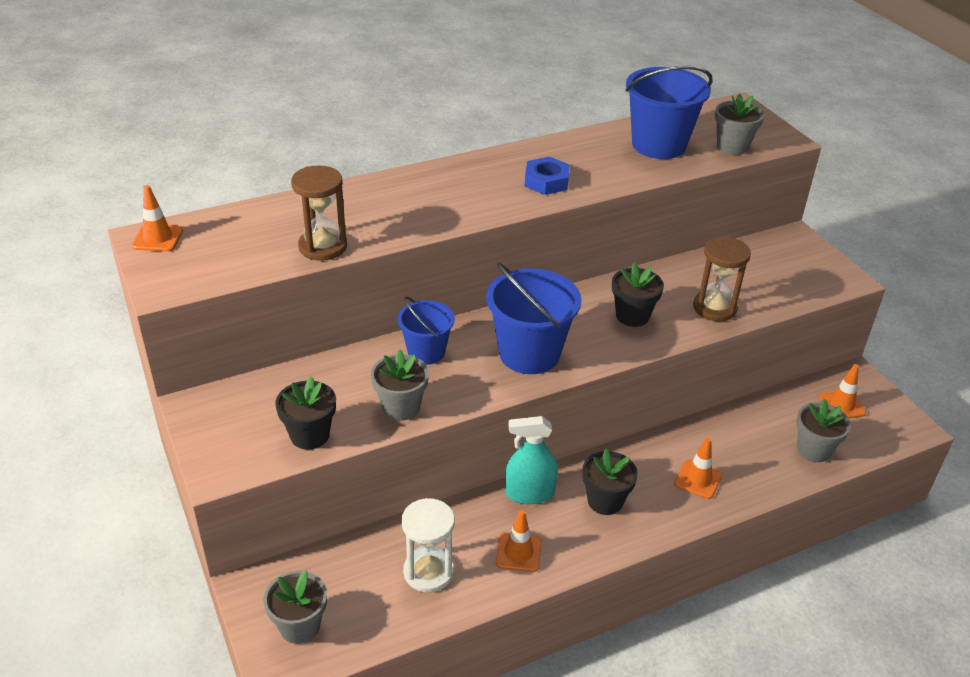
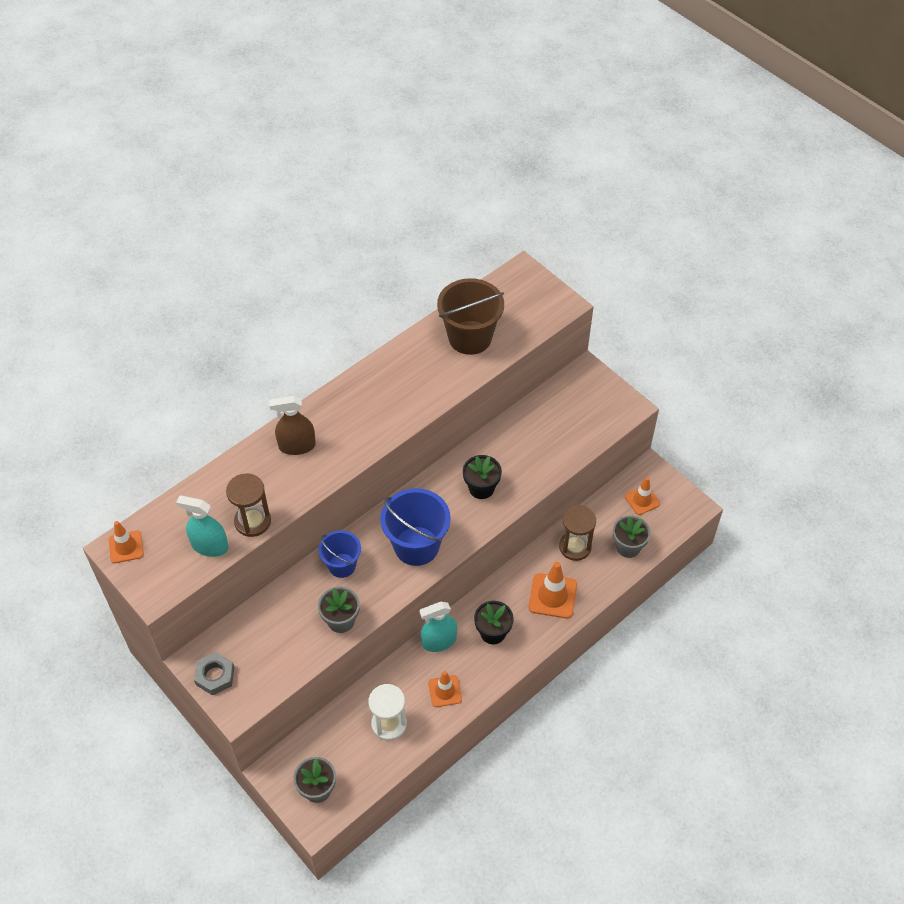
camera: 15 degrees left, 15 degrees up
black flower pot [275,376,336,450] -> none
blue nut [525,157,570,195] -> none
blue bucket [626,66,713,159] -> brown bucket [437,278,504,355]
orange traffic cone [674,438,722,499] -> orange traffic cone [529,562,577,619], size x1.53
brown hourglass [693,237,751,321] -> brown hourglass moved to [559,505,596,561]
grey flower pot [715,94,764,155] -> none
none -> turquoise spray bottle [176,496,229,557]
none -> grey nut [194,652,235,696]
none -> brown spray bottle [269,396,316,455]

